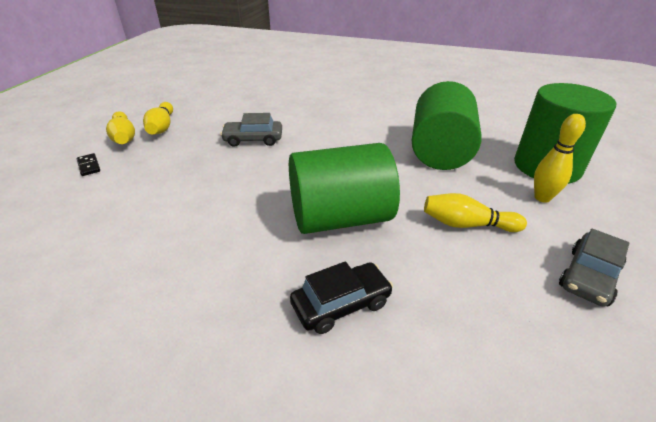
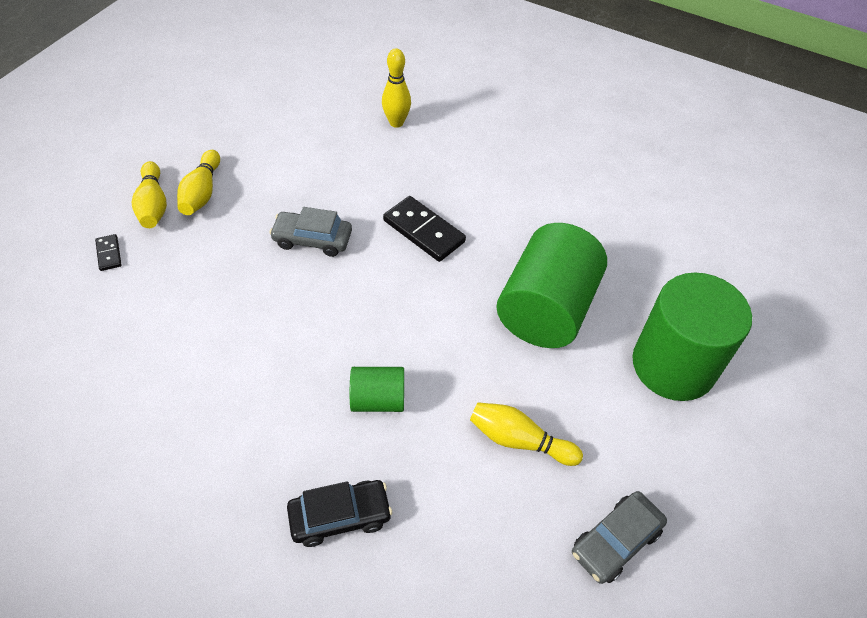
camera: 10 degrees right, 15 degrees up
green cylinder [289,143,400,234] -> green cylinder [350,367,404,412], size x0.50
yellow bowling pin [534,114,586,203] -> yellow bowling pin moved to [382,48,411,128]
none -> black domino [383,196,466,262]

